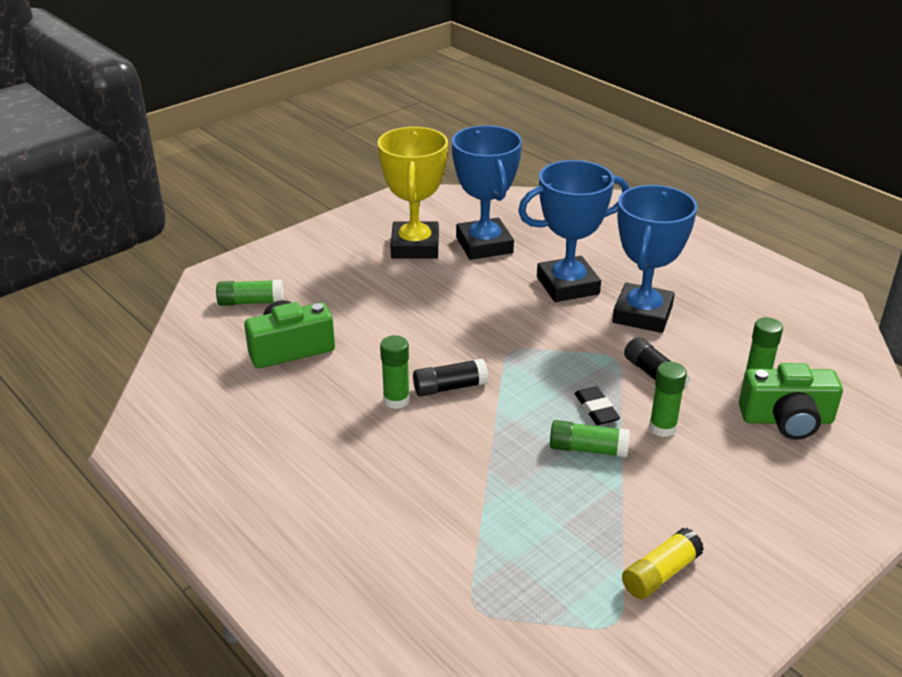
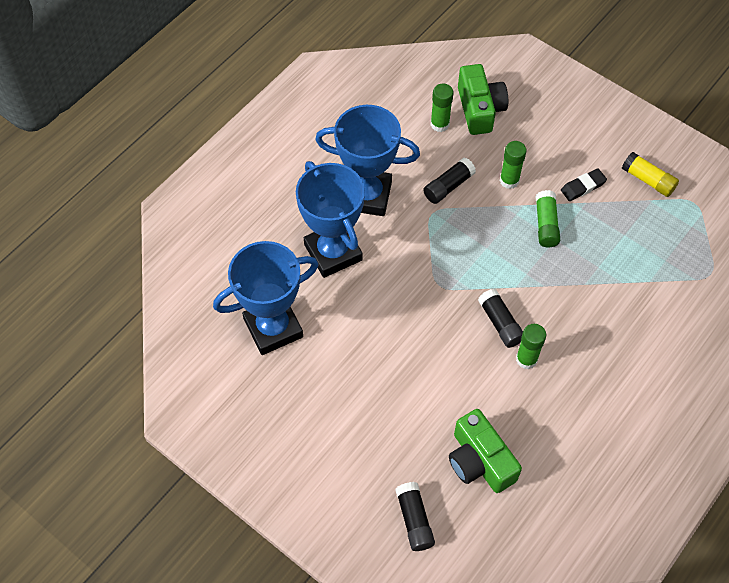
camera: 100 degrees left, 25 degrees up
green glue stick [216,279,284,306] -> black glue stick [395,482,435,551]
yellow trophy [378,127,448,259] -> none
black eraser [575,386,620,425] -> black eraser moved to [561,168,607,201]

